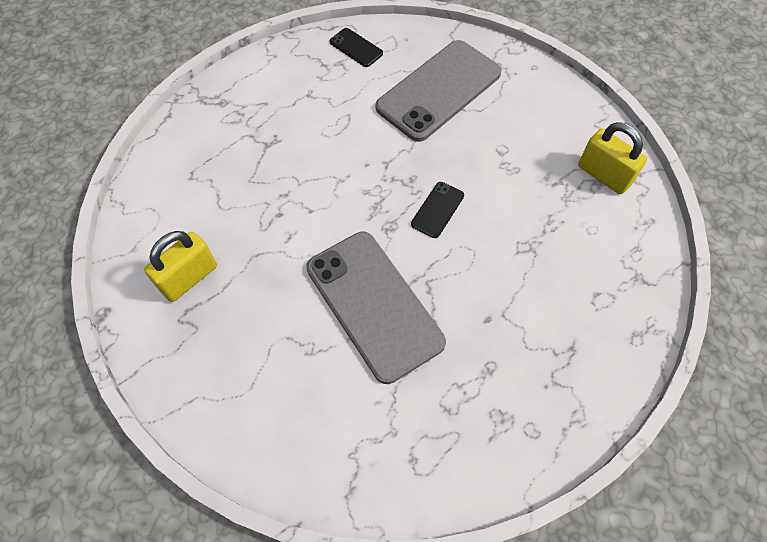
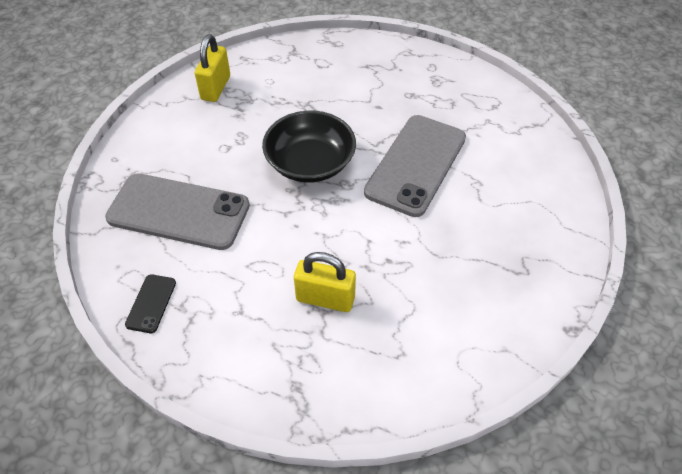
camera: 120 degrees left, 10 degrees down
yellow padlock [144,231,217,302] -> yellow padlock moved to [294,252,356,312]
black phone [411,182,464,238] -> black bowl [262,111,356,183]

